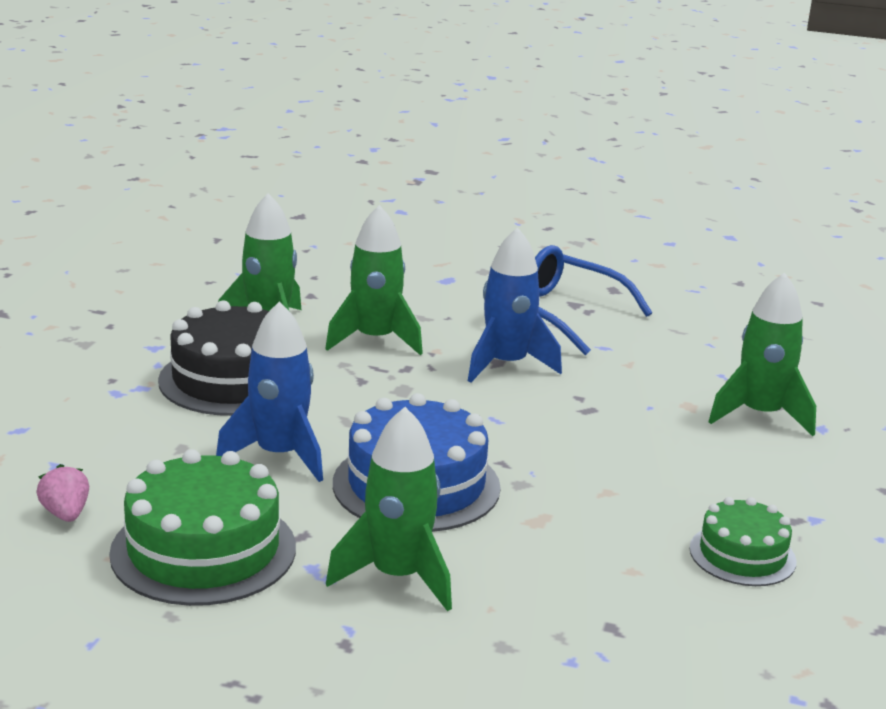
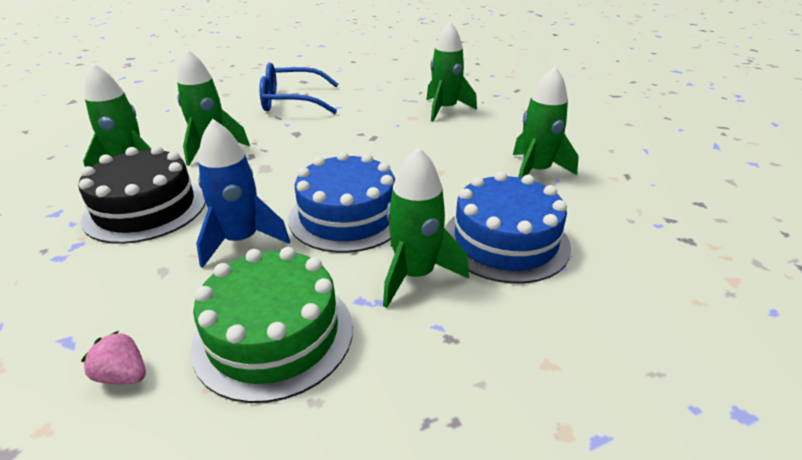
camera: 40 degrees left, 10 degrees up
blue rocket [468,227,562,382] -> none
green cake [689,497,796,586] -> green rocket [513,66,579,178]
none -> blue cake [445,171,571,284]

